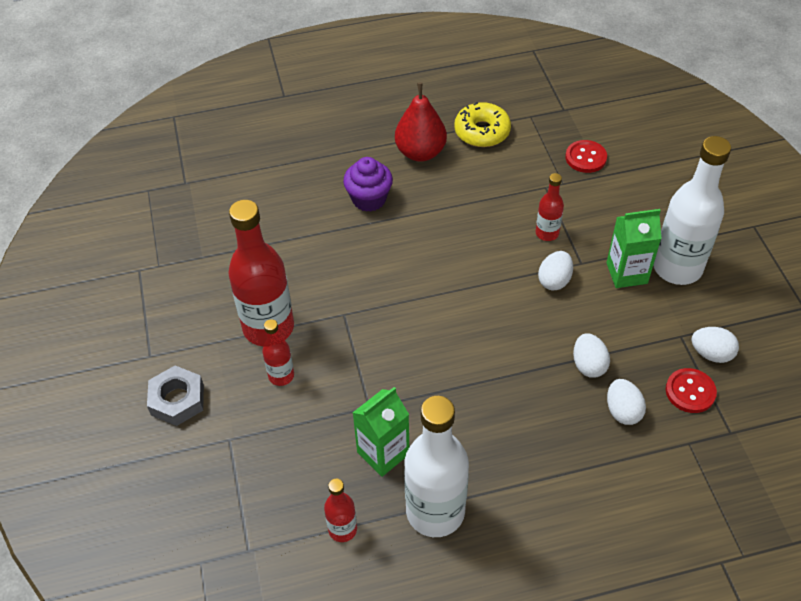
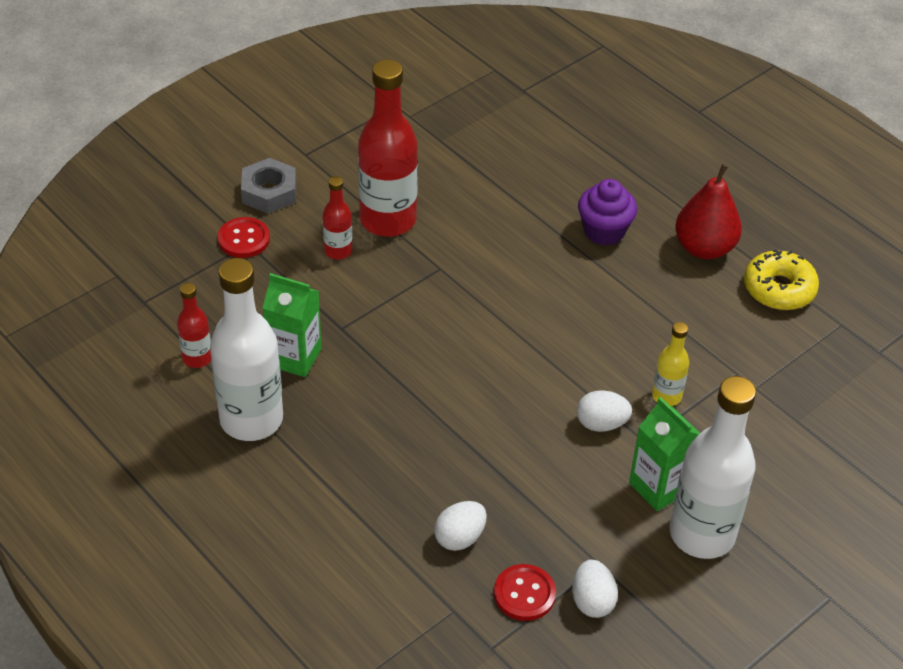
camera: 60 degrees right, 5 degrees down
red bottle [536,173,564,241] -> yellow bottle [652,322,689,406]
red button [565,140,607,173] -> red button moved to [218,217,270,258]
white egg [573,333,610,378] -> none

